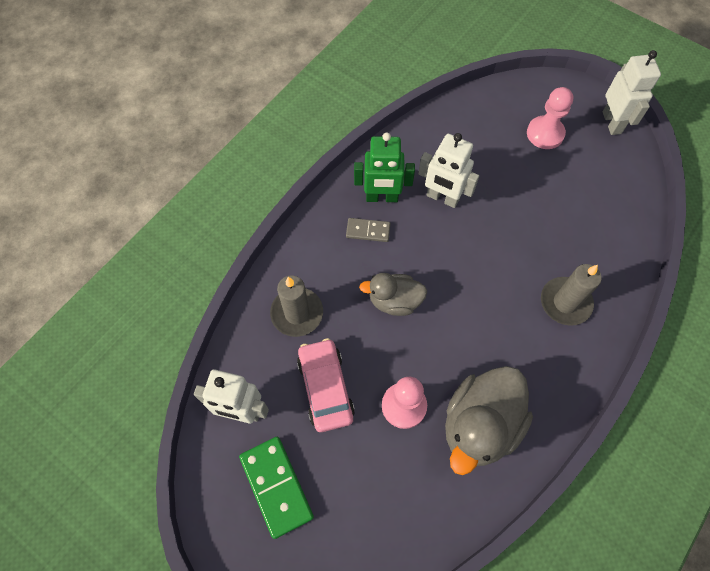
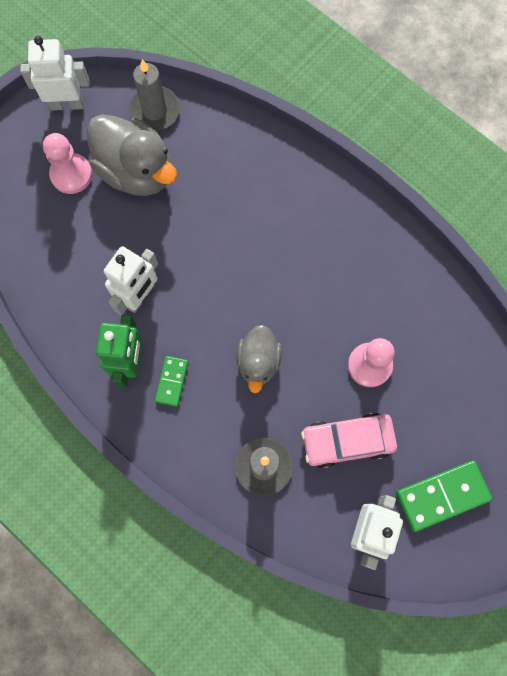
camera: 85 degrees left, 10 degrees up
grey domino [346,218,391,242] -> green domino [155,356,188,407]
grey duck [445,366,533,475] -> grey duck moved to [87,114,177,196]
grey candle [541,264,602,326] -> grey candle moved to [129,59,180,131]

